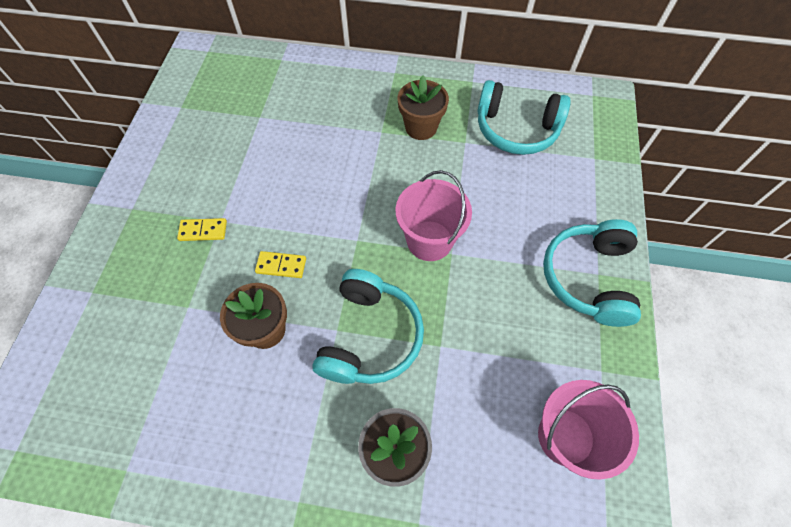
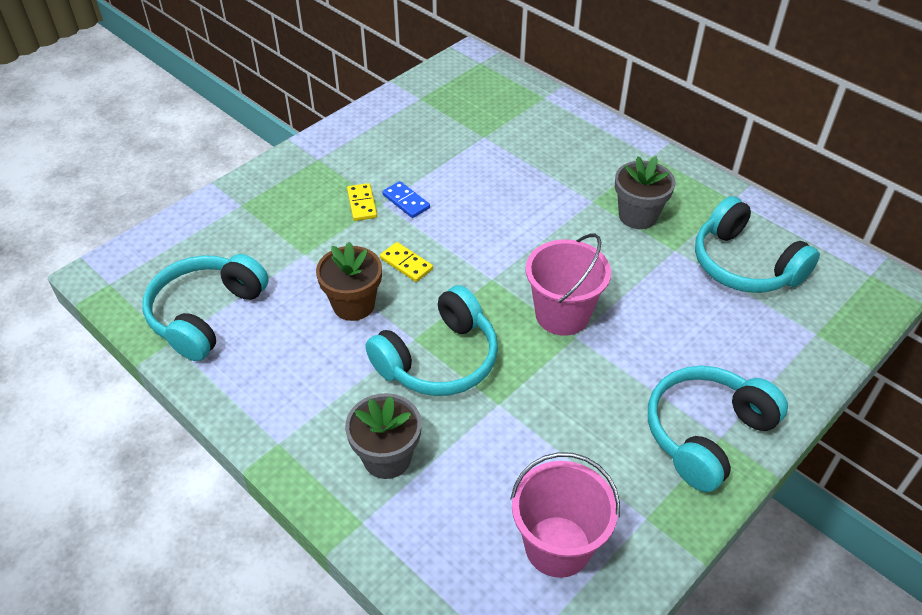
camera: 35 degrees right, 15 degrees down
yellow domino [177,218,227,241] -> yellow domino turned 45 degrees clockwise [347,183,377,221]
brown flower pot [398,75,449,140] -> grey flower pot [615,156,675,229]
none -> turquoise headphones [142,254,269,361]
none -> blue domino [382,181,430,218]

